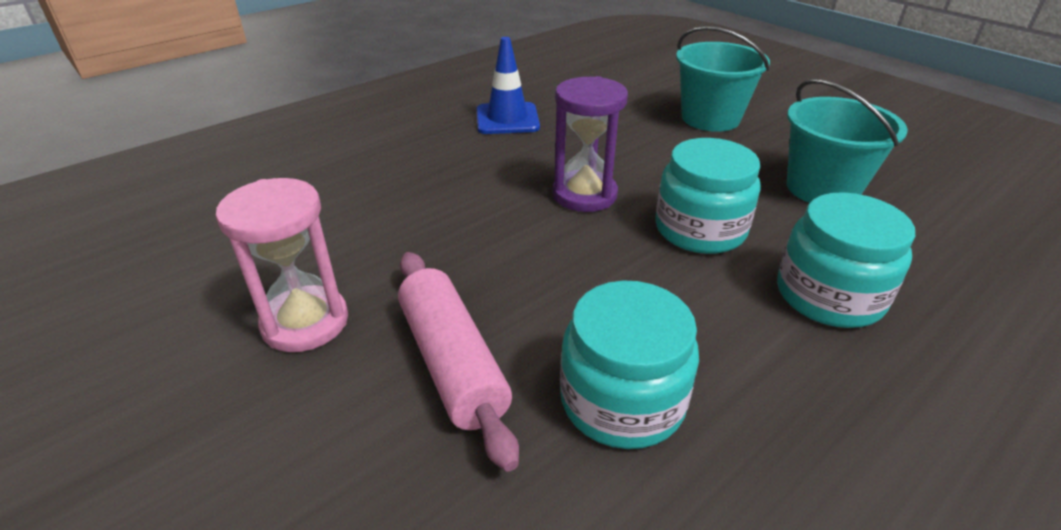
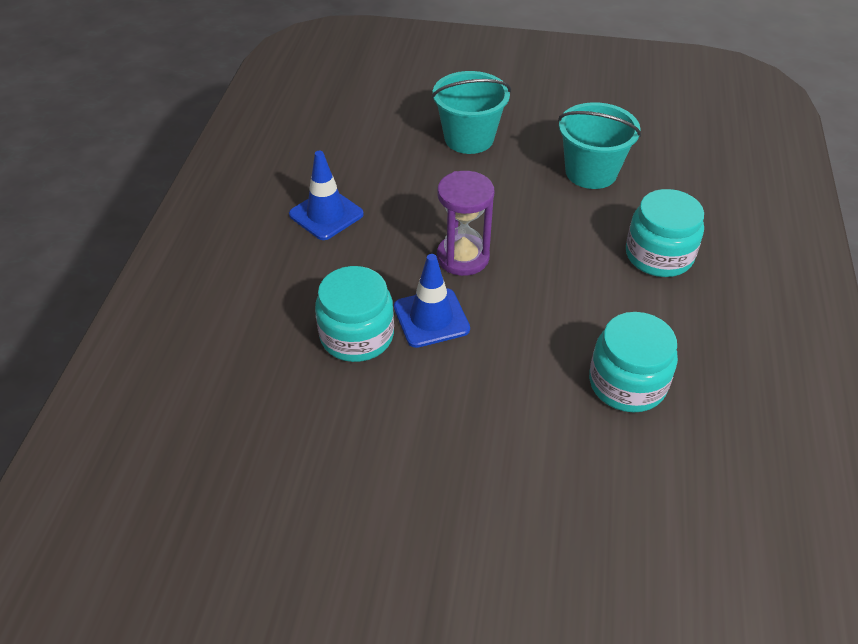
camera: 40 degrees left, 10 degrees up
pink hourglass [216,178,348,352] -> none
pink rolling pin [398,252,519,472] -> none
turquoise jar [655,138,761,254] -> turquoise jar moved to [315,266,394,362]
none -> blue traffic cone [394,254,470,348]

